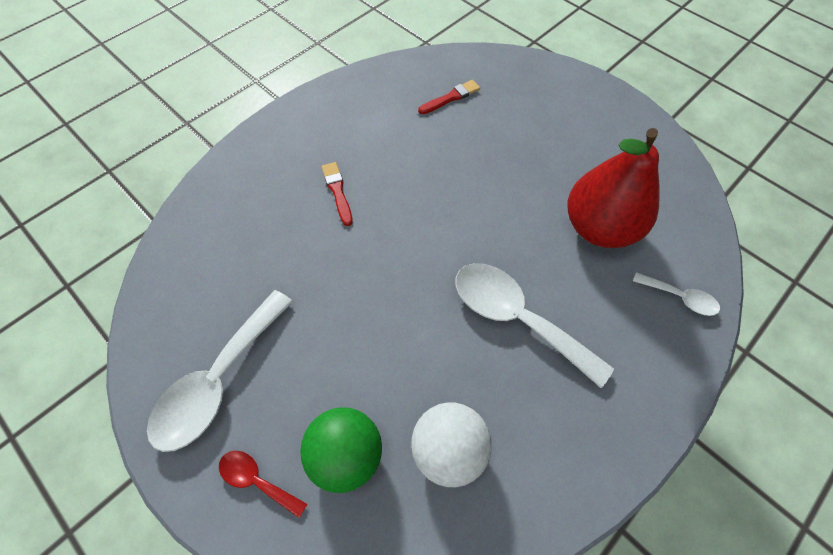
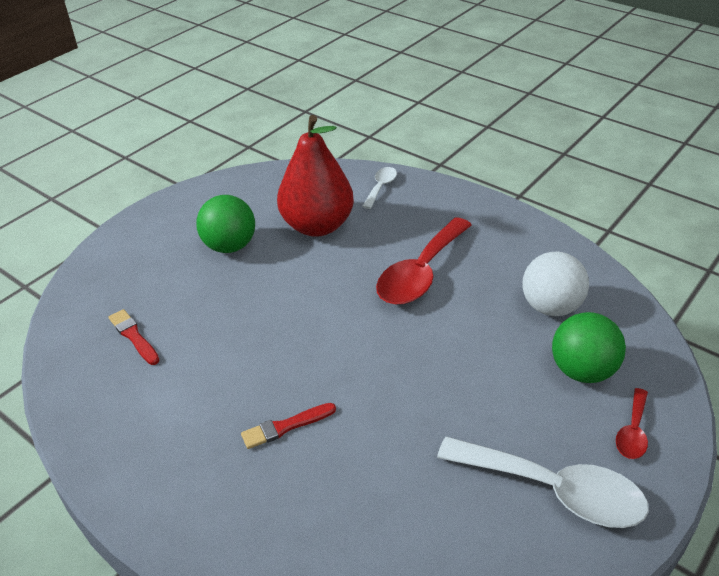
camera: 95 degrees left, 20 degrees down
white spoon [455,263,614,388] -> red spoon [376,217,472,305]
none -> green ball [196,195,255,253]

